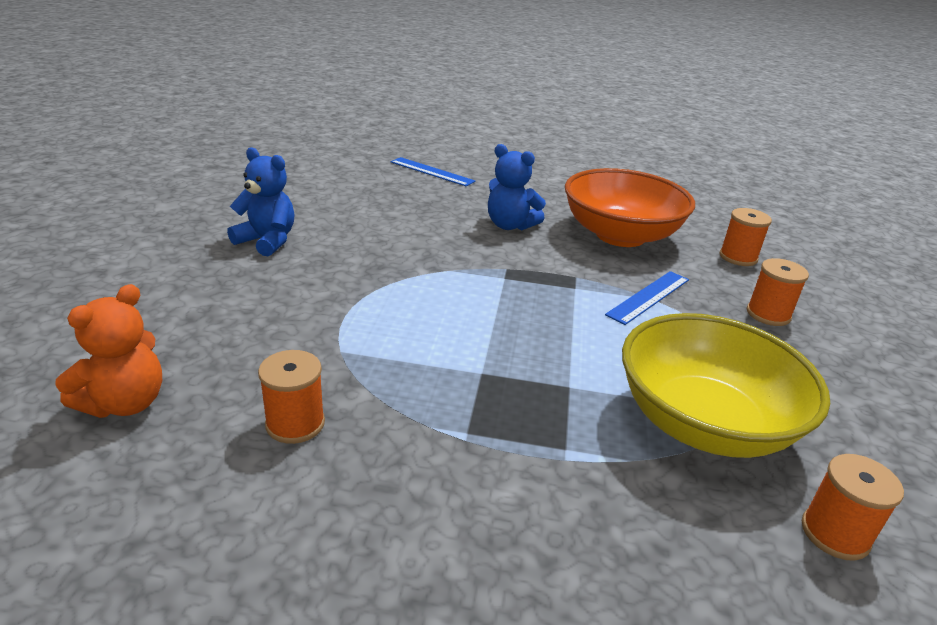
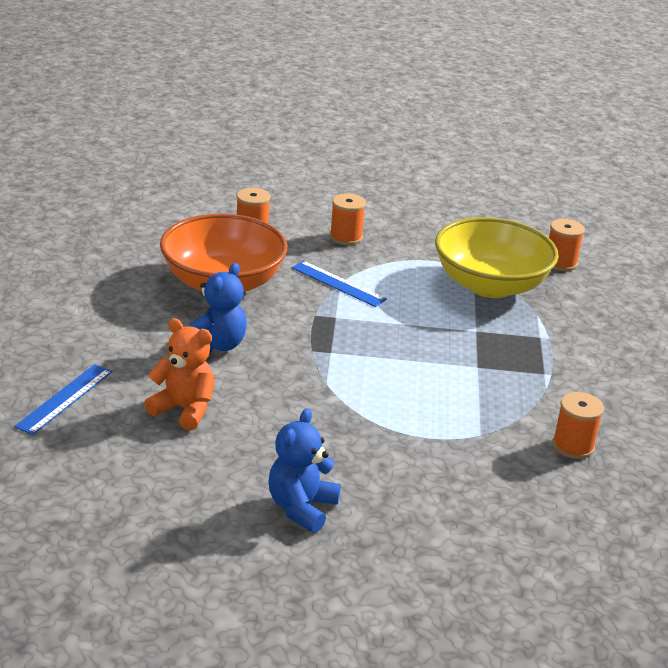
camera: 95 degrees left, 0 degrees up
orange teddy bear [55,284,162,418] -> orange teddy bear moved to [145,318,214,430]

